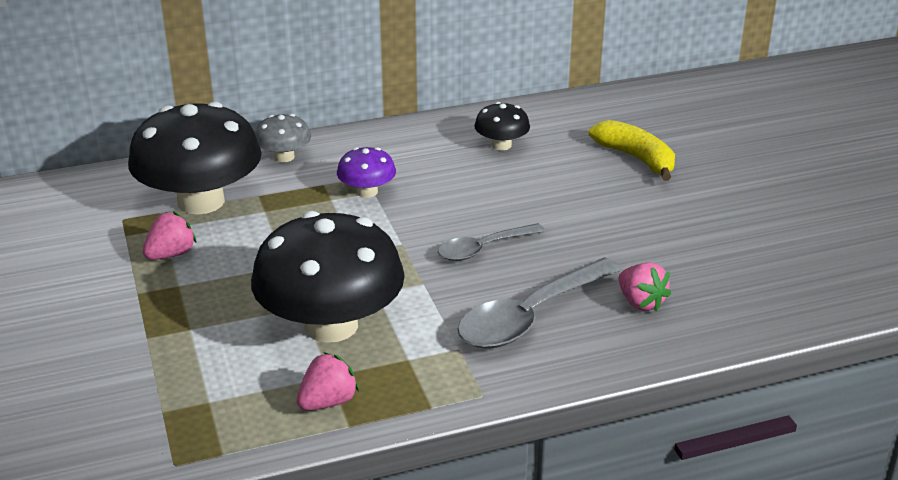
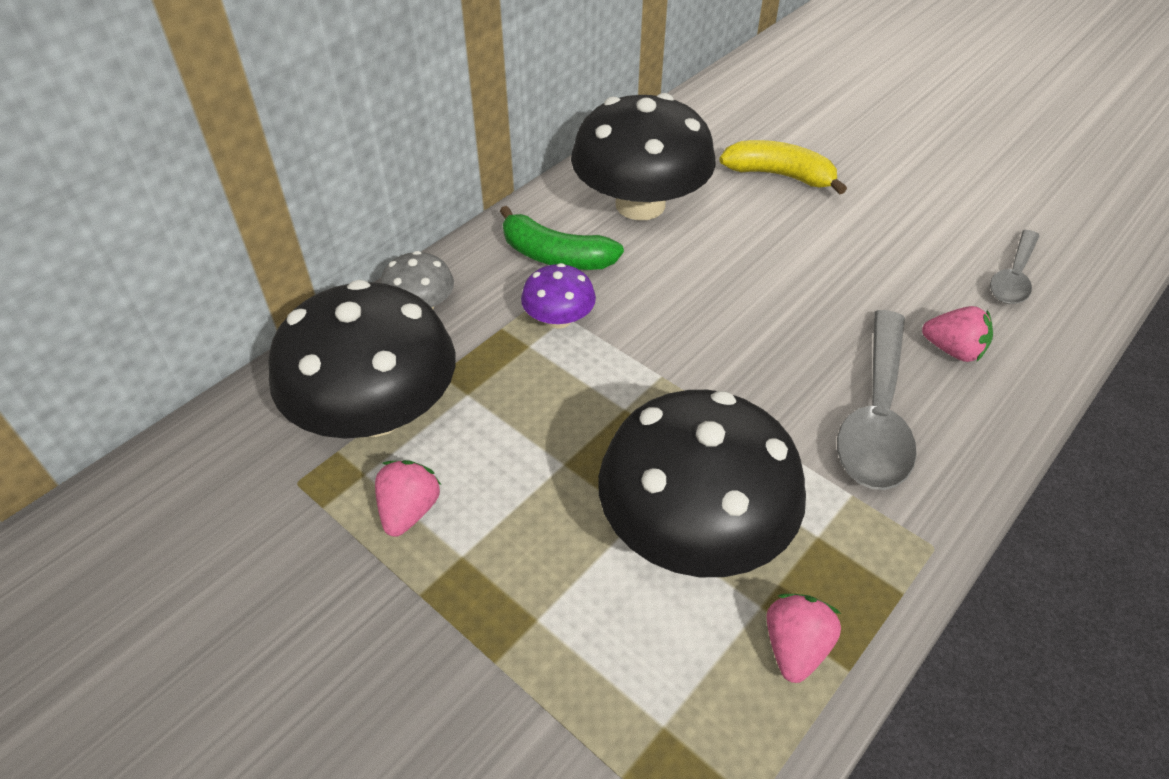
camera: 30 degrees left, 15 degrees up
grey spoon [438,223,545,261] -> grey spoon moved to [990,230,1040,304]
black mushroom [474,102,530,150] -> black mushroom [571,93,716,220], size x2.16
none -> green banana [500,206,624,270]

